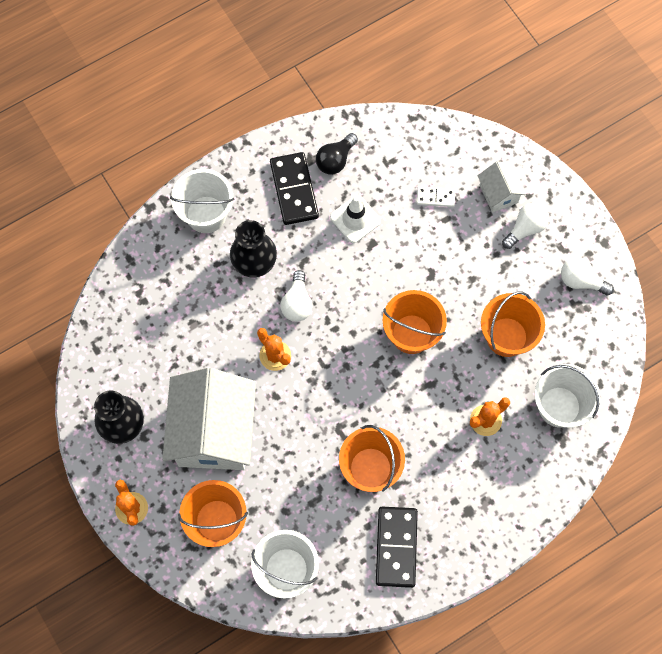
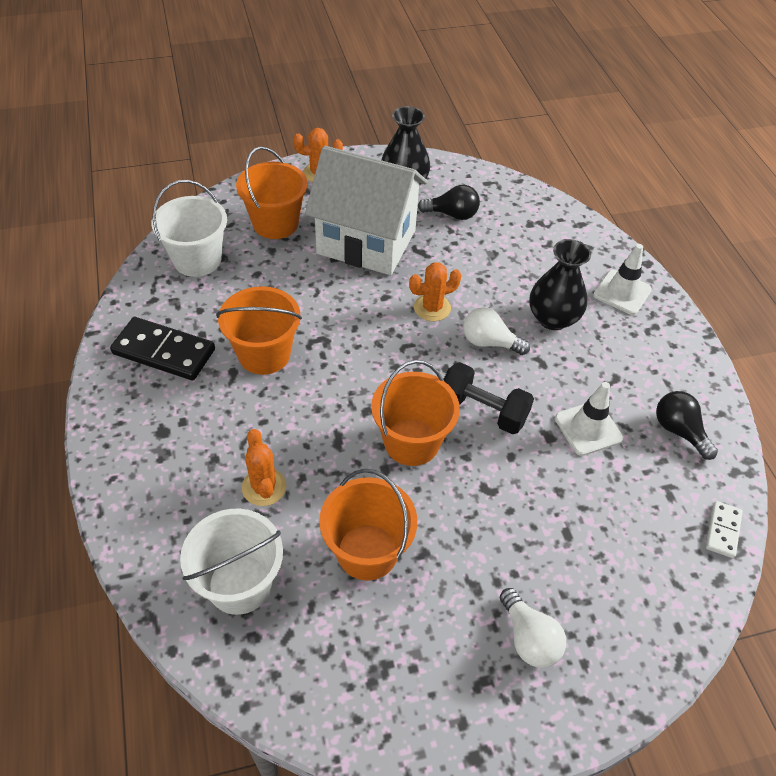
camera: 105 degrees right, 20 degrees down
white bucket [170,169,234,233] -> white traffic cone [593,244,652,315]
black domino [270,152,319,225] -> none
white domino [417,186,455,207] -> white domino moved to [706,501,743,558]
white house [478,161,526,212] -> none
white light bulb [561,257,614,296] -> none
none -> black light bulb [418,185,480,220]
none -> black dumbbell [443,362,534,434]

